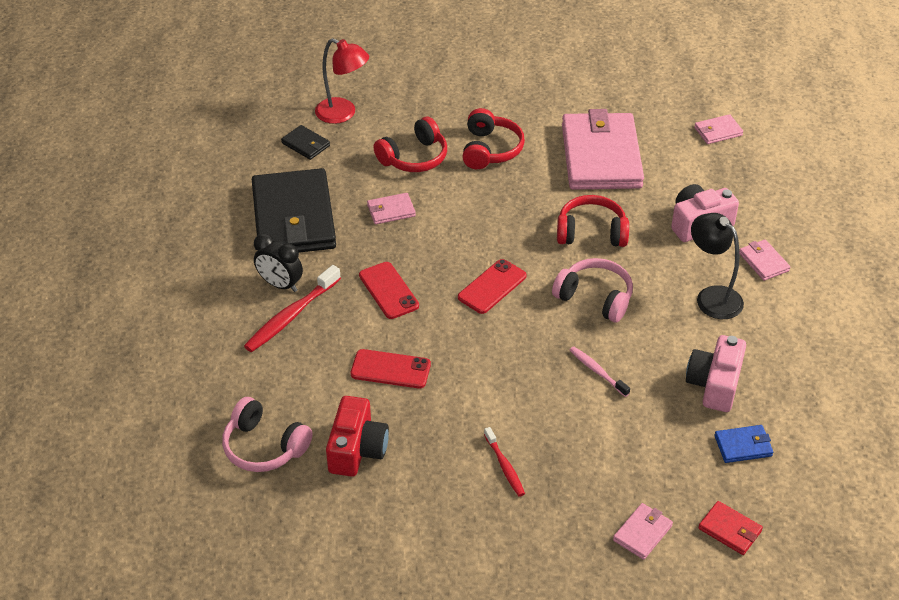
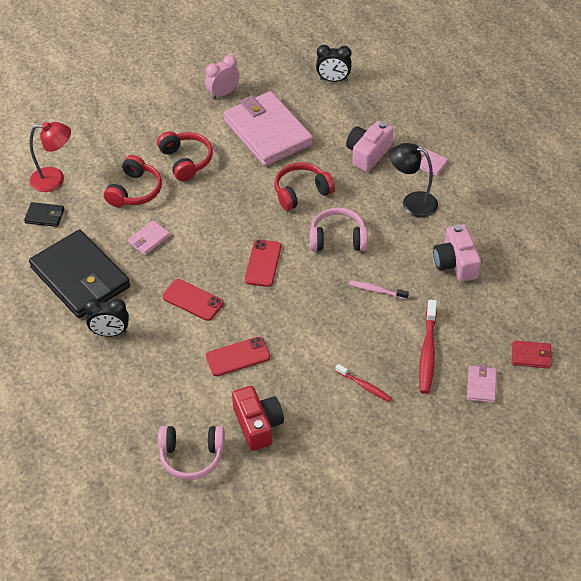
camera: 30 degrees left, 5 degrees up
red toothbrush [244,265,341,352] -> red toothbrush moved to [419,300,437,394]
pink wallet [694,114,743,144] -> black clock [316,45,352,82]
blue wallet [714,425,773,463] -> none
none -> pink clock [205,55,240,100]

